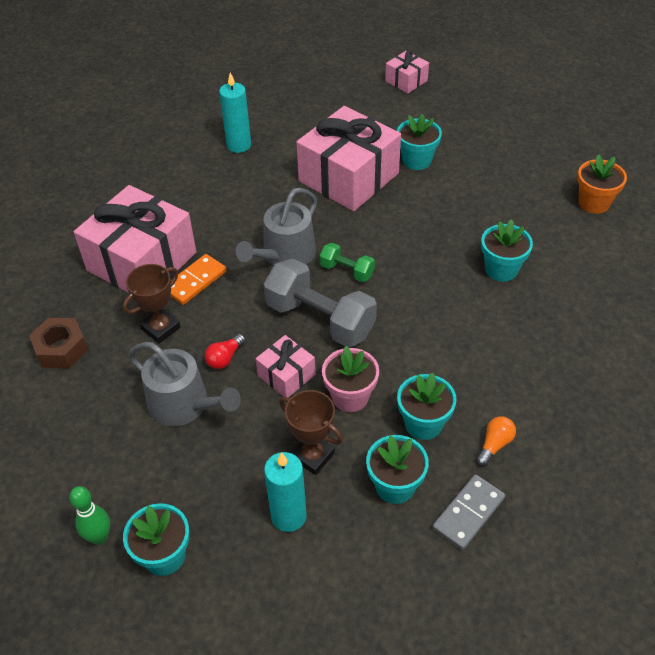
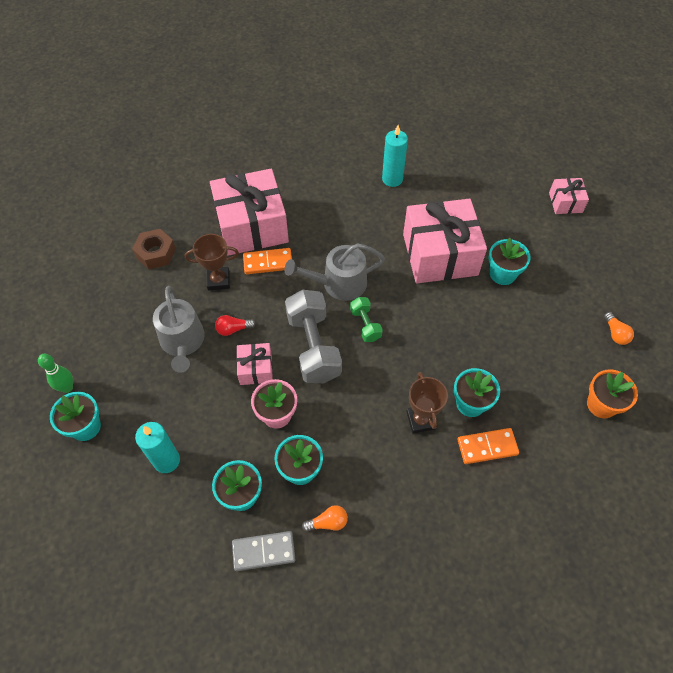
camera: 40 degrees right, 10 degrees up
brown trophy [279,390,343,475] -> brown trophy moved to [406,372,448,434]
none -> orange domino [457,428,519,464]
none -> orange light bulb [604,312,634,345]

